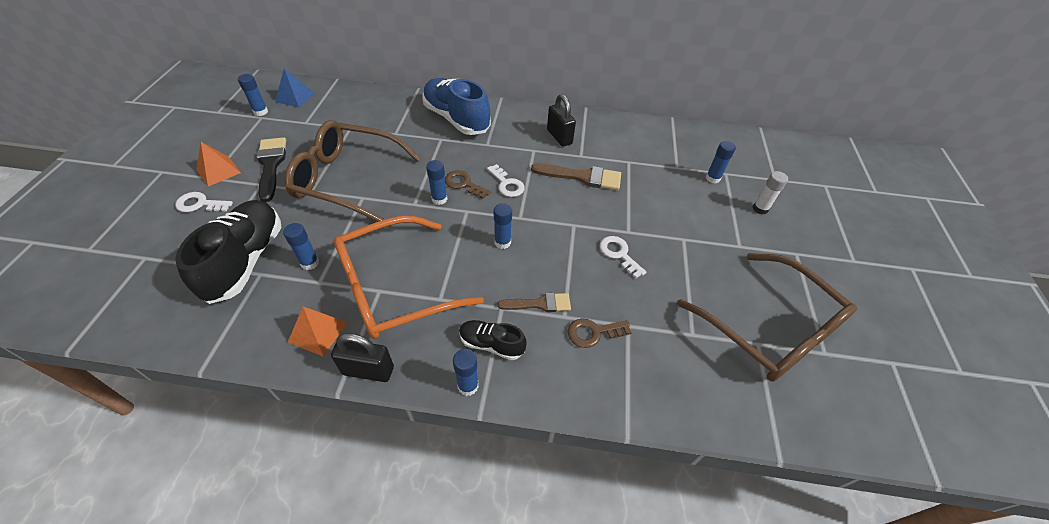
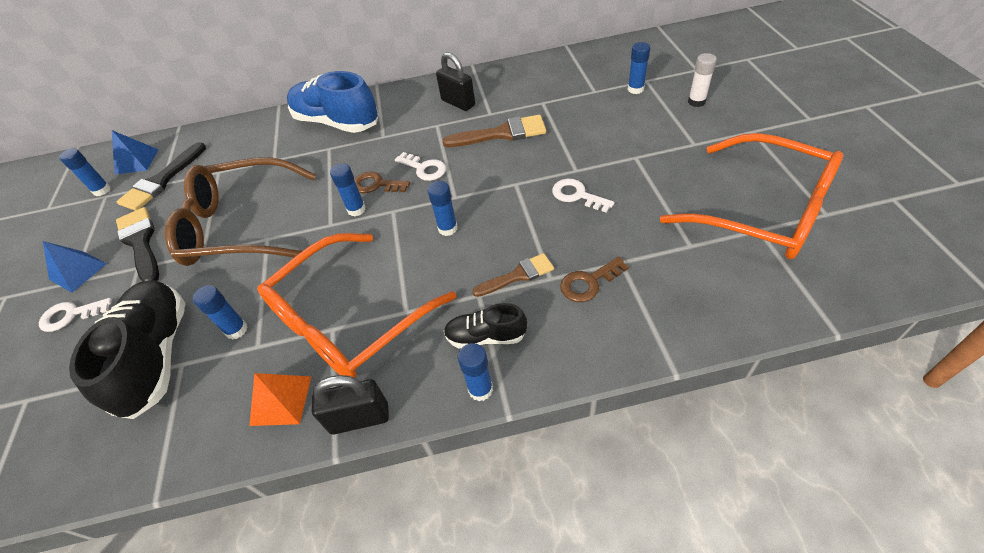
camera: 10 degrees left, 0 degrees up
orange pyramid [196,142,241,186] -> blue pyramid [43,241,107,293]
brown glasses [677,253,857,381] -> orange glasses [660,133,843,259]
none -> black brush [117,142,206,211]

